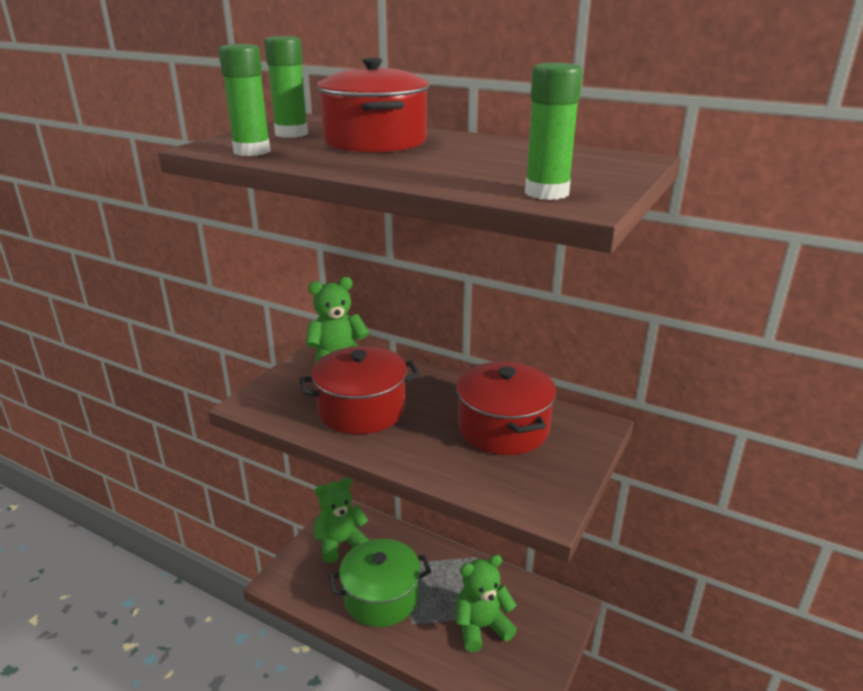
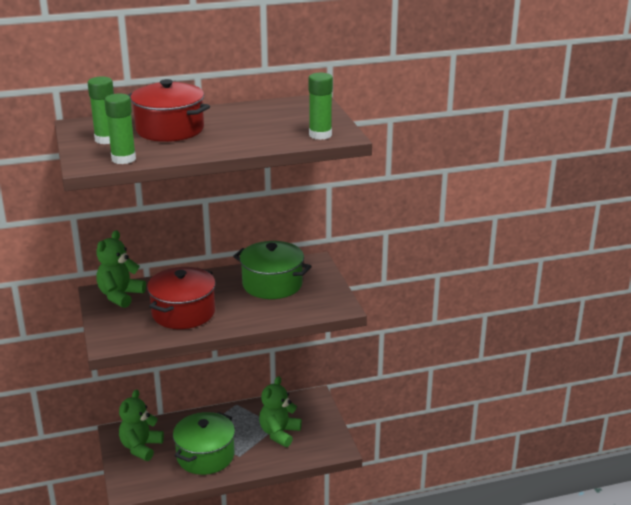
camera: 45 degrees left, 0 degrees up
red pot [456,362,556,455] -> green pot [233,241,311,299]

